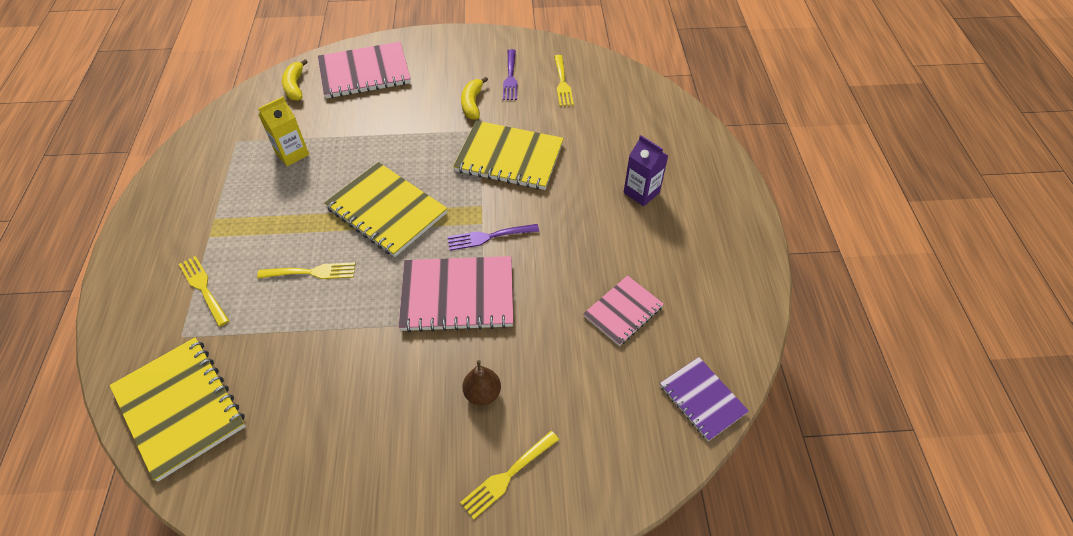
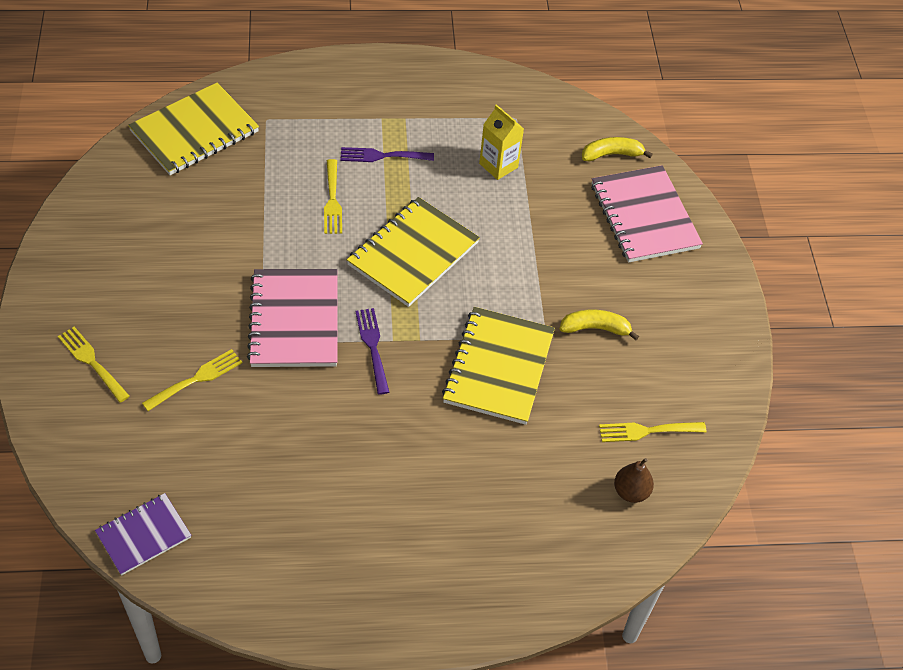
camera: 85 degrees right, 0 degrees up
yellow fork [179,256,229,327] -> yellow fork moved to [142,349,242,411]
brown pear [462,360,501,406] -> brown pear moved to [614,458,654,503]
purple fork [503,49,518,100] -> purple fork moved to [341,147,434,162]
pink notebook [583,275,664,346] -> none
purple carton [624,135,668,206] -> none

